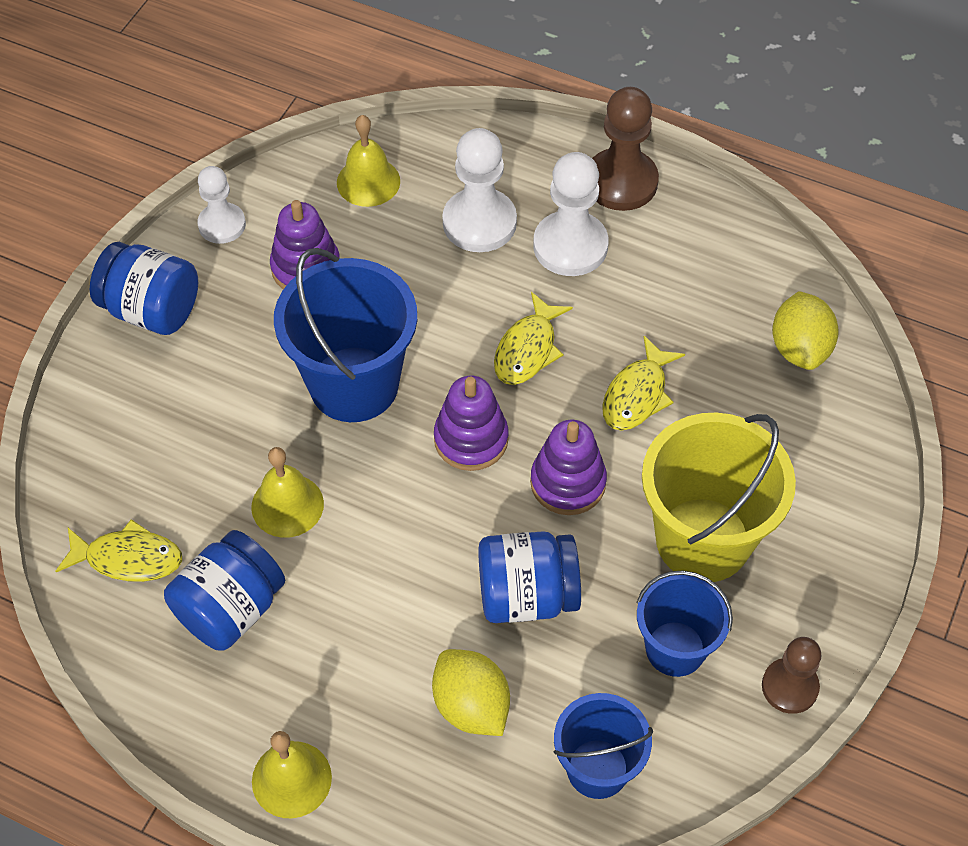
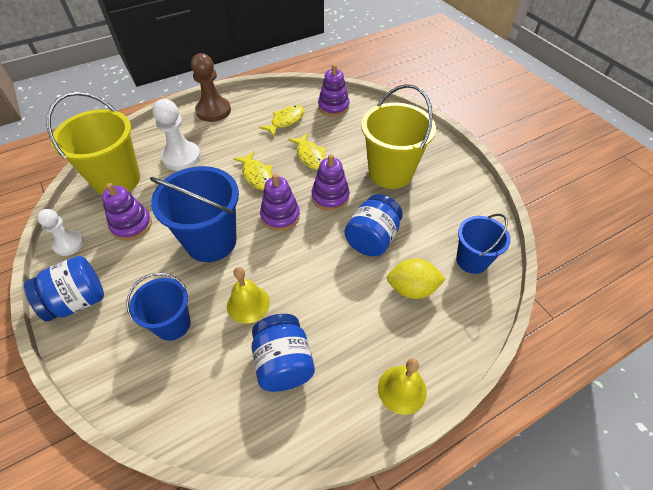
camera: 55 degrees left, 5 degrees down
yellow fish [56,519,182,582] -> yellow fish moved to [259,106,305,137]
yellow bell [337,115,400,207] -> yellow bucket [47,92,140,195]
white pawn [533,152,609,276] -> none
blue bucket [636,570,733,677] -> blue bucket moved to [126,273,190,341]
brown pawn [762,637,822,714] -> none
yellow lemon [772,291,839,370] -> purple stacking toy [318,64,350,117]

